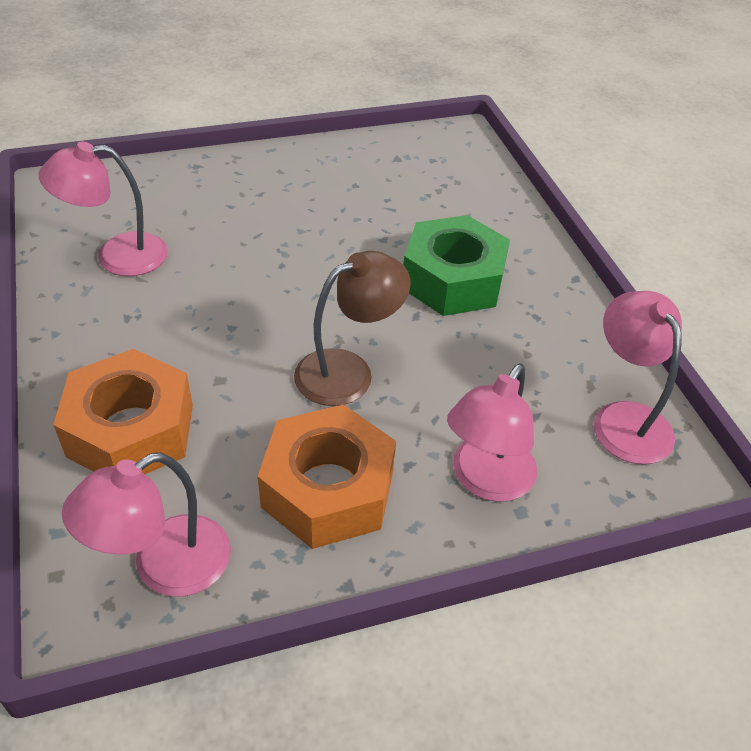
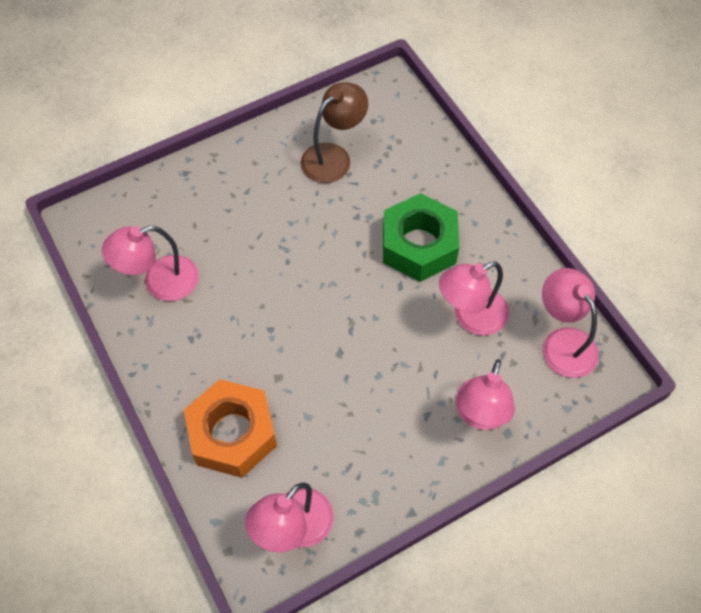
camera: 10 degrees left, 15 degrees up
orange nut [258,404,396,549] -> none
brown lamp [294,251,411,406] -> brown lamp moved to [301,82,368,183]
none -> pink lamp [439,261,509,336]

